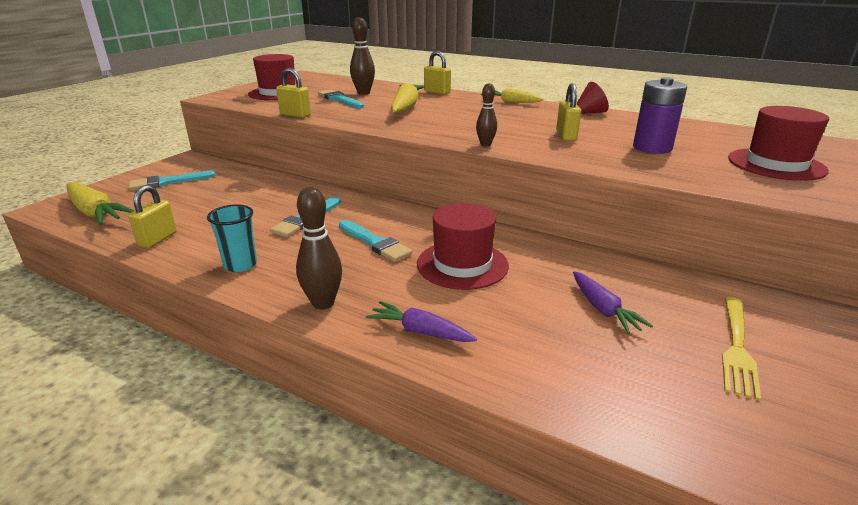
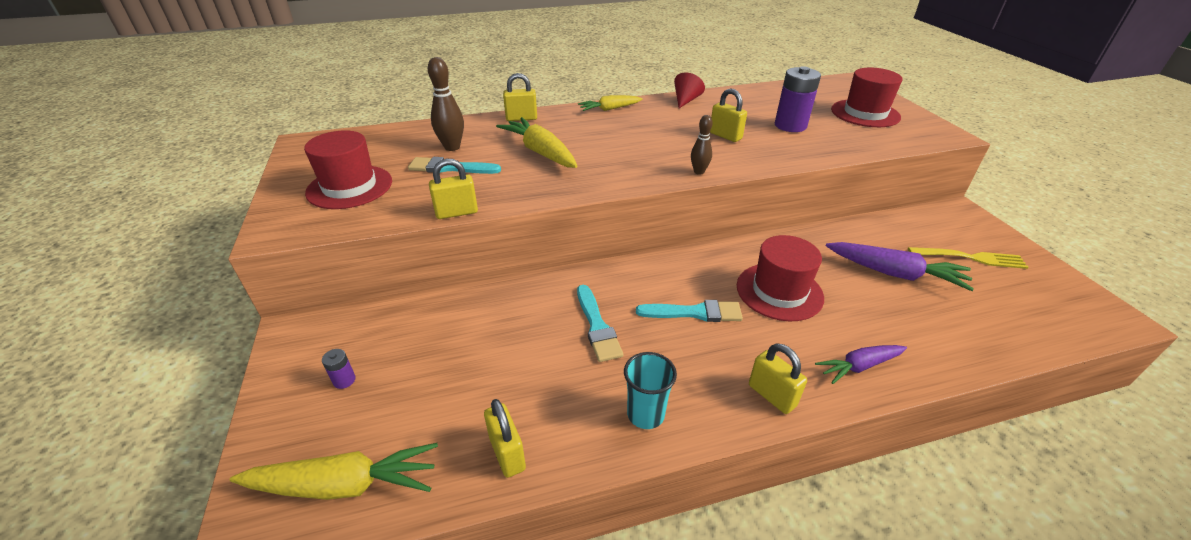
camera: 45 degrees left, 10 degrees up
turquoise brush [129,171,216,190] -> purple battery [322,349,356,389]
brown bowling pin [296,187,342,310] -> yellow padlock [749,343,807,414]
purple carrot [573,271,653,334] -> purple carrot [826,242,974,291], size x1.59
yellow fork [722,297,761,401] -> yellow fork turned 60 degrees counterclockwise [908,247,1029,269]

